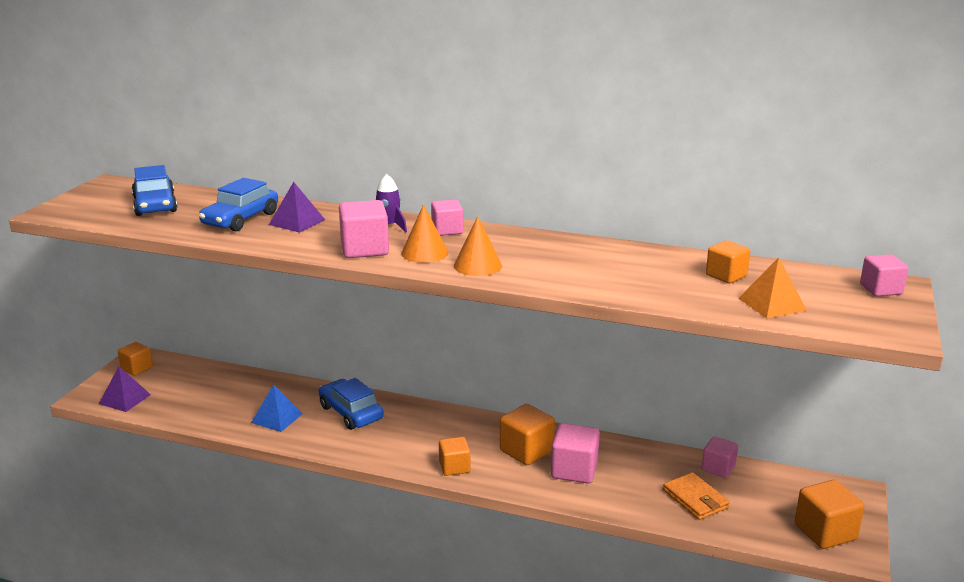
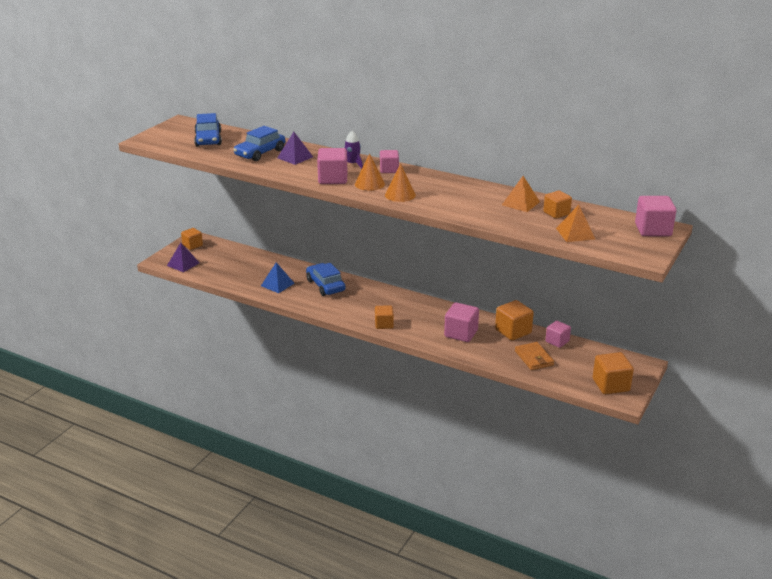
camera: 10 degrees right, 5 degrees up
orange cube [500,404,555,465] -> orange cube moved to [495,300,534,341]
pink cube [860,254,909,296] -> pink cube [635,196,676,236], size x1.53
none -> orange pyramid [502,176,540,212]

